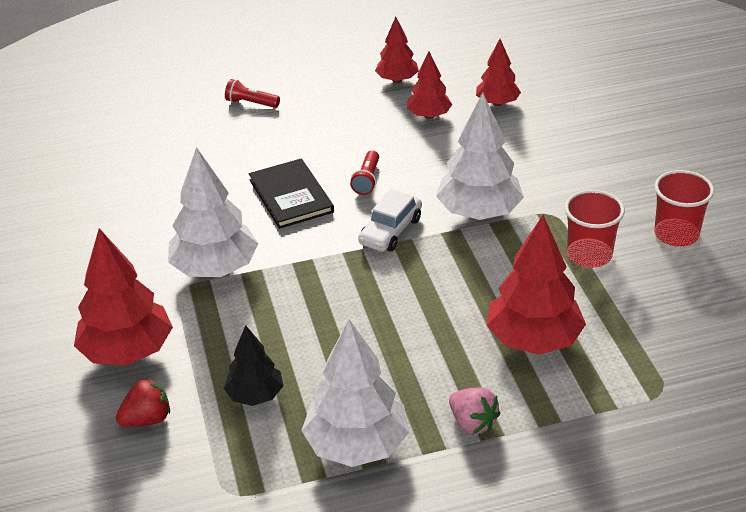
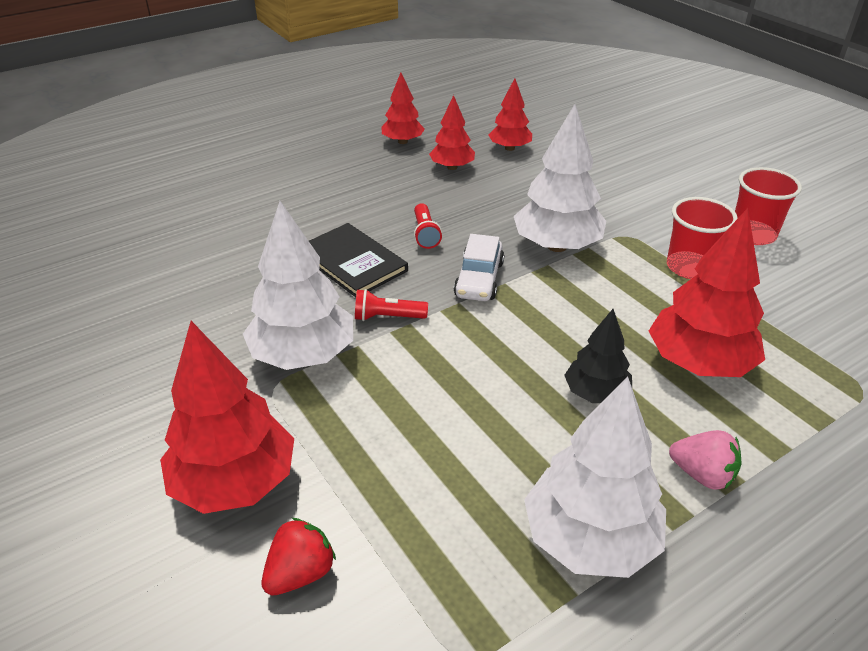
camera: 20 degrees left, 0 degrees up
black tree [224,325,283,406] -> black tree moved to [564,309,632,403]
red flashlight [225,79,280,108] -> red flashlight moved to [355,289,428,321]

